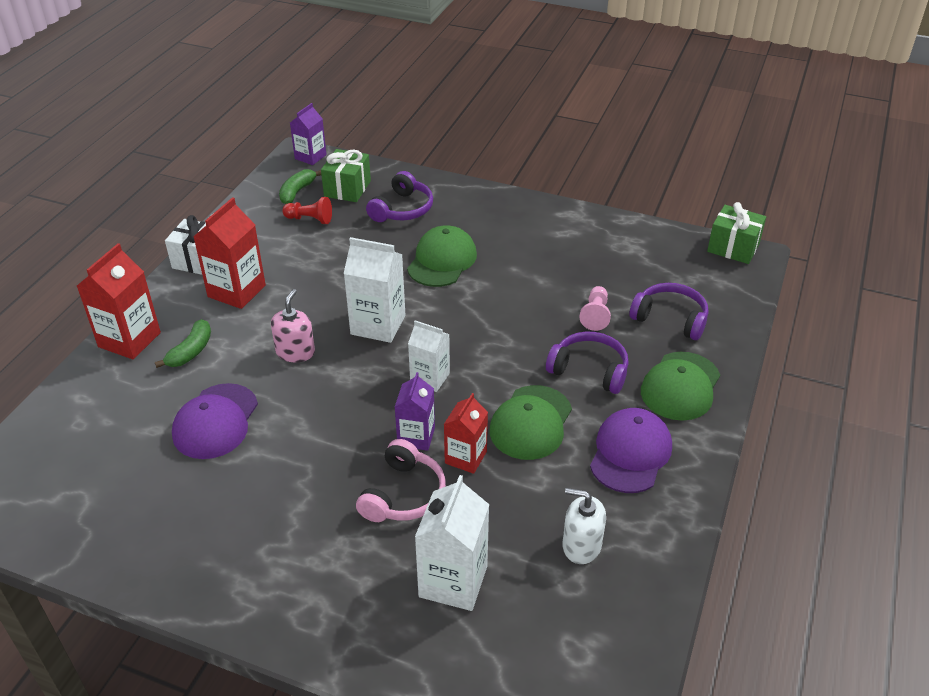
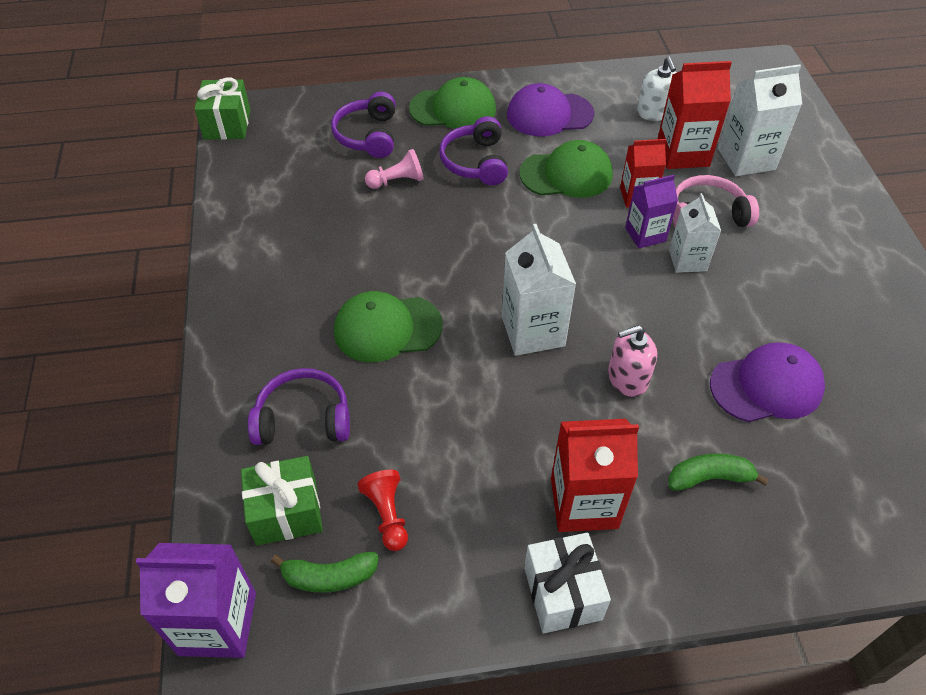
camera: 120 degrees left, 10 degrees up
red carton [77,243,161,359] -> red carton moved to [658,61,732,169]
purple carton [290,103,327,165] -> purple carton [136,543,256,658], size x1.54
white carton [408,320,450,392] -> white carton moved to [669,193,721,273]

